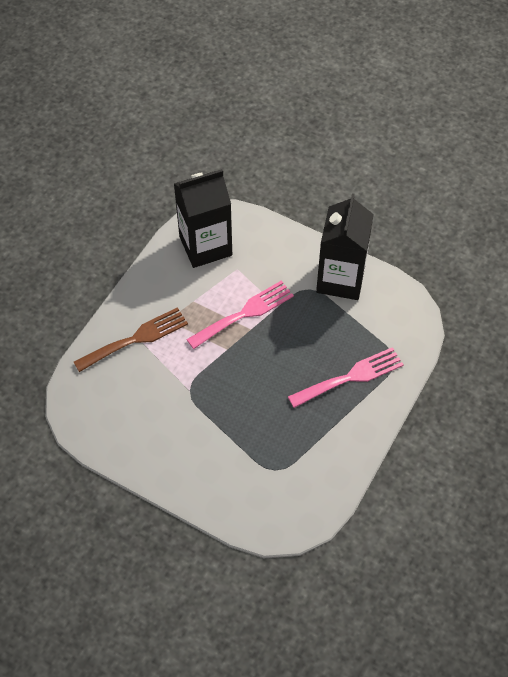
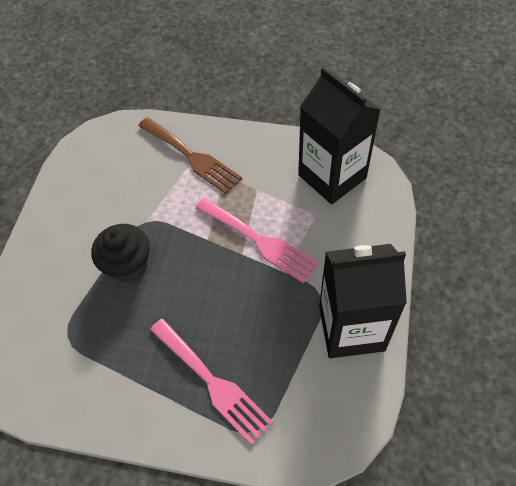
camera: 75 degrees right, 0 degrees up
none -> black cupcake [91,224,150,282]

